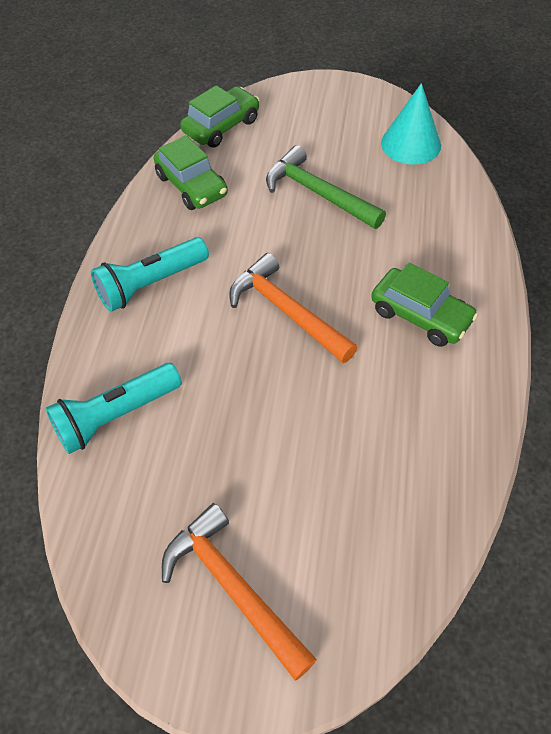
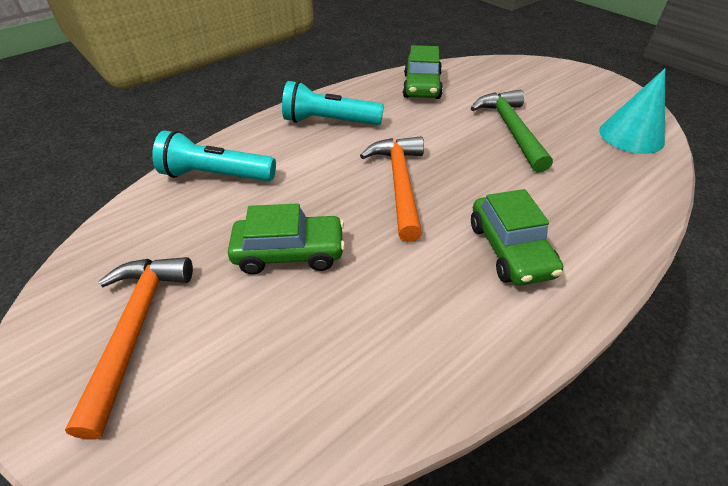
camera: 40 degrees right, 10 degrees down
green car [180,85,259,148] -> green car moved to [228,203,345,274]

